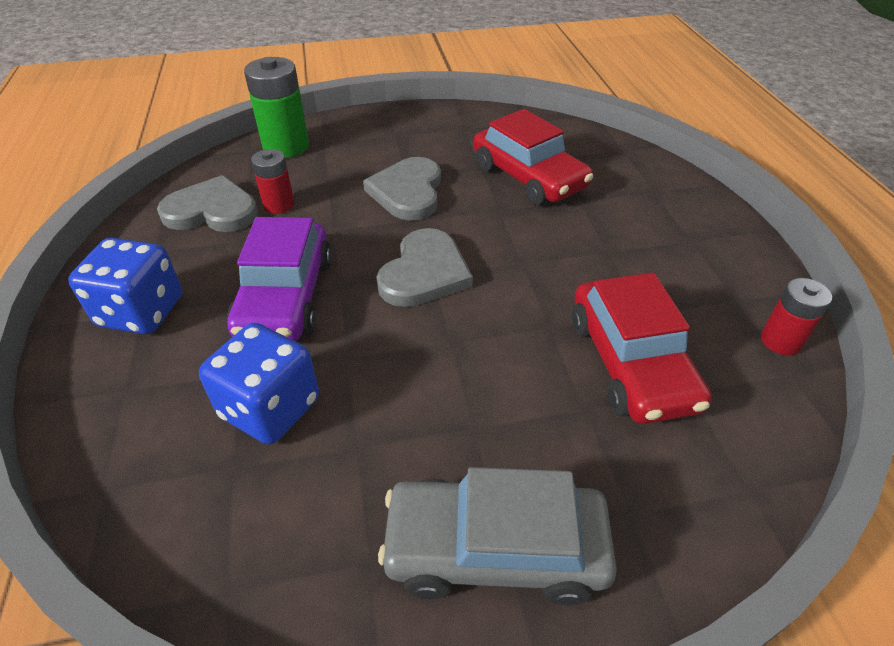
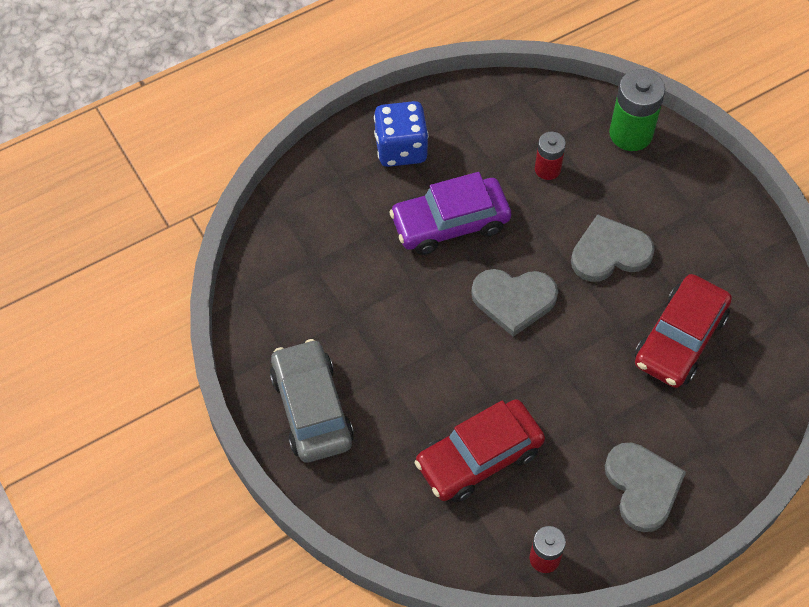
camera: 70 degrees right, 15 degrees up
grey heart [157,175,258,232] -> grey heart moved to [605,442,686,532]
blue dice [199,323,319,444] -> none

